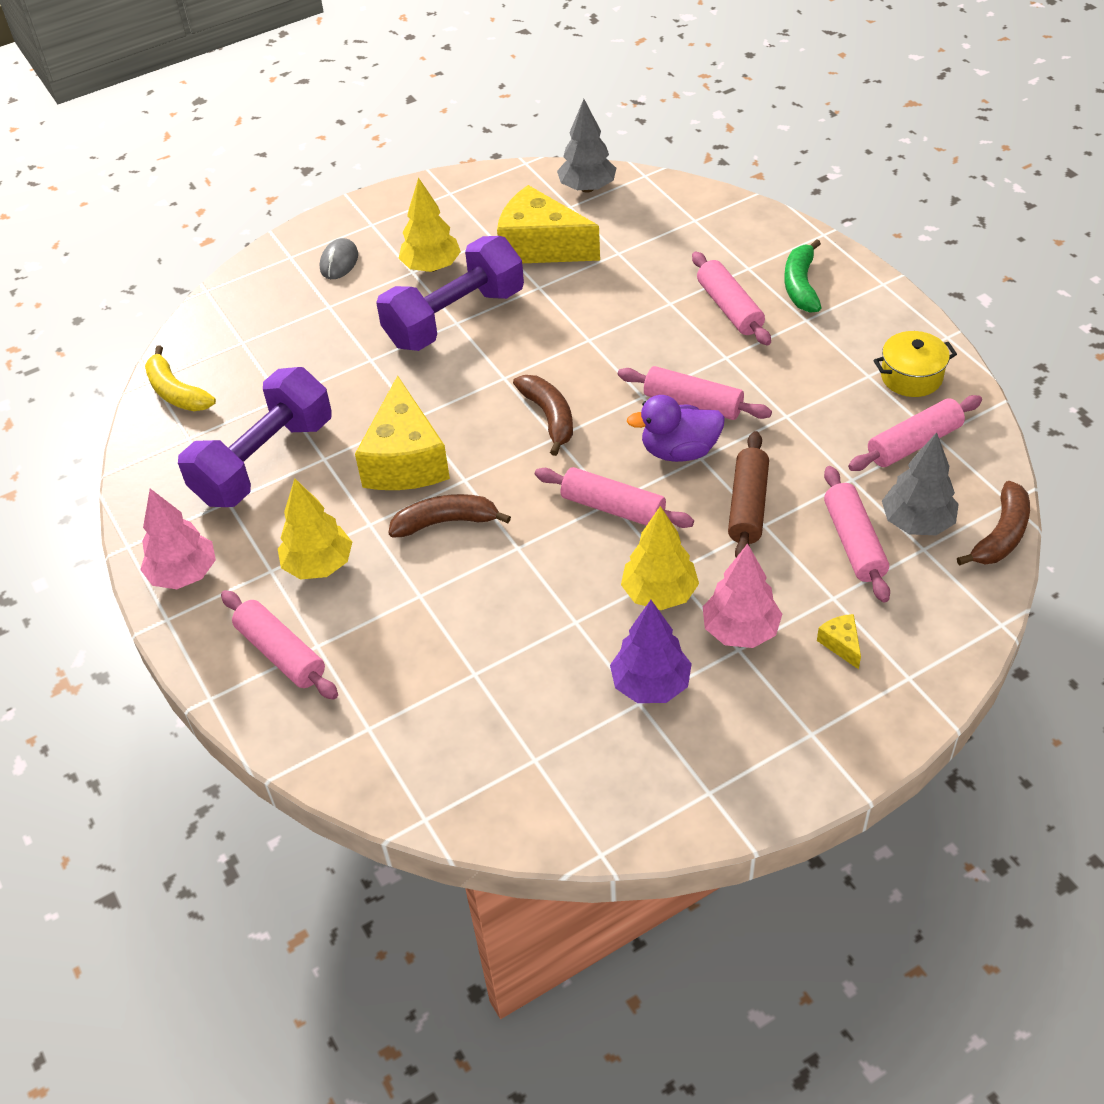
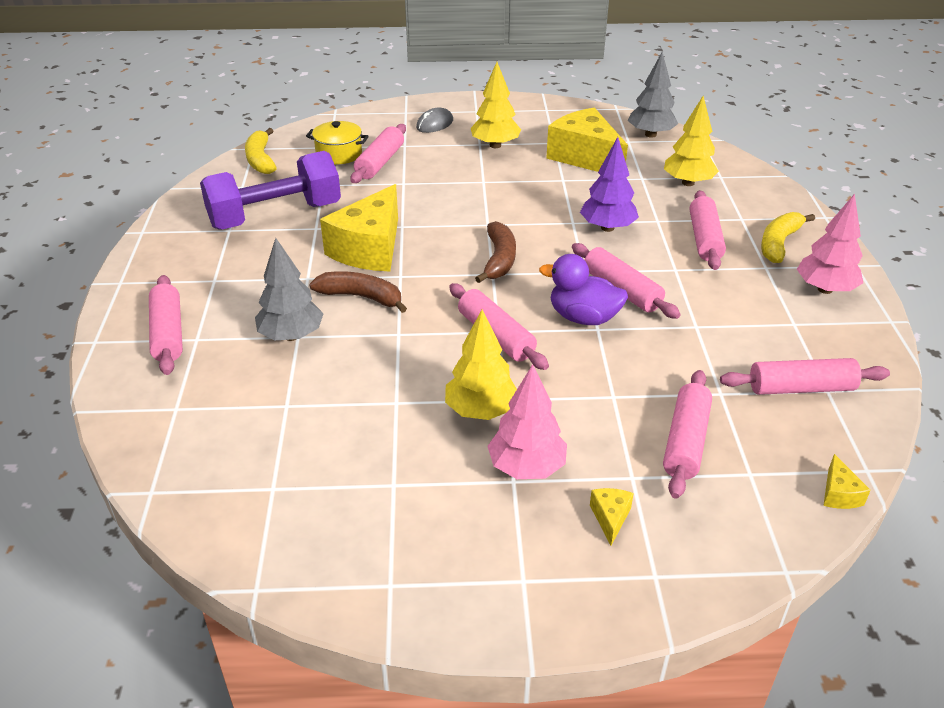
camera: 25 degrees right, 10 degrees down
pink tree [140,489,216,589] -> pink tree moved to [797,194,863,294]
yellow tree [278,478,352,580] -> yellow tree moved to [664,96,719,186]
purple dumbbell [376,236,524,351] -> none
purple tree [610,600,692,703] -> purple tree moved to [580,137,639,232]
brown rolling pin [728,431,769,557] -> none
green banana [784,239,821,313] -> yellow banana [761,212,815,263]
yellow pot [873,331,957,397] -> yellow pot moved to [306,121,369,164]
grey tree [882,432,959,535] -> grey tree moved to [255,238,324,341]
brown banana [957,481,1030,566] -> yellow cheese [823,454,871,509]
none -> pink rolling pin [350,124,406,183]

